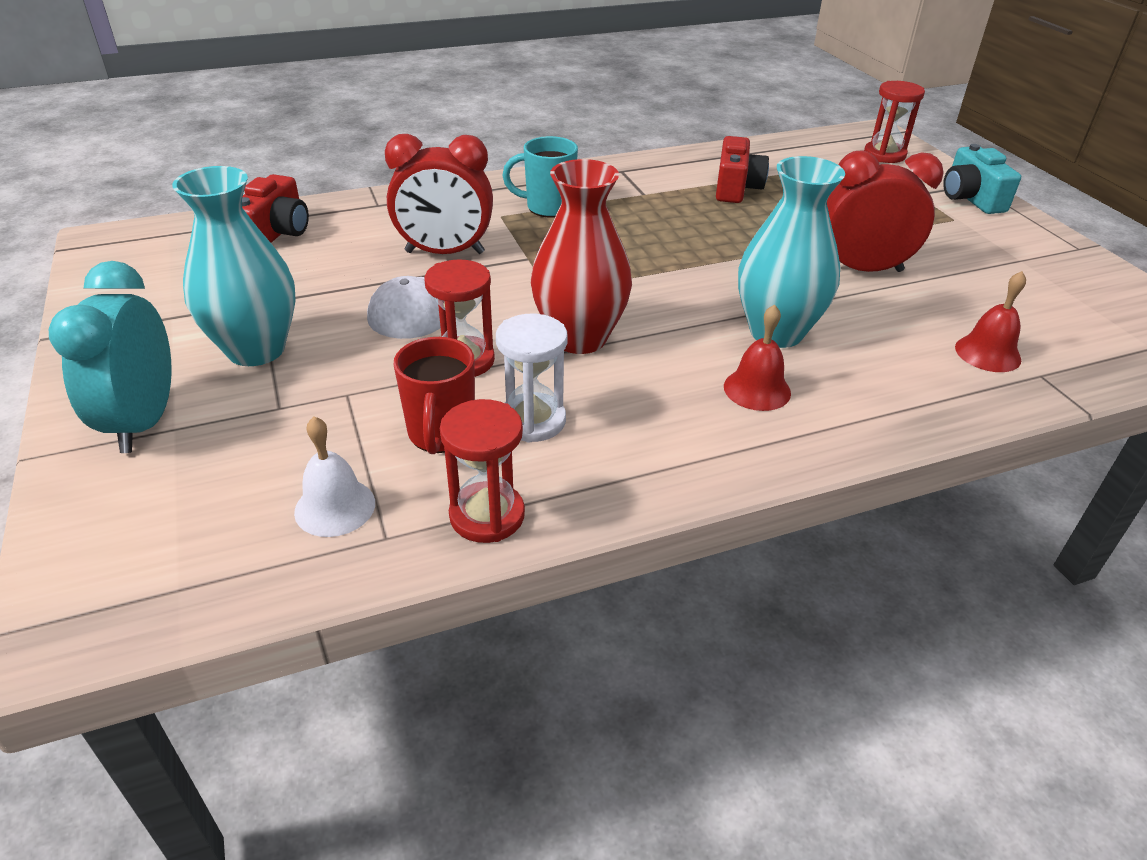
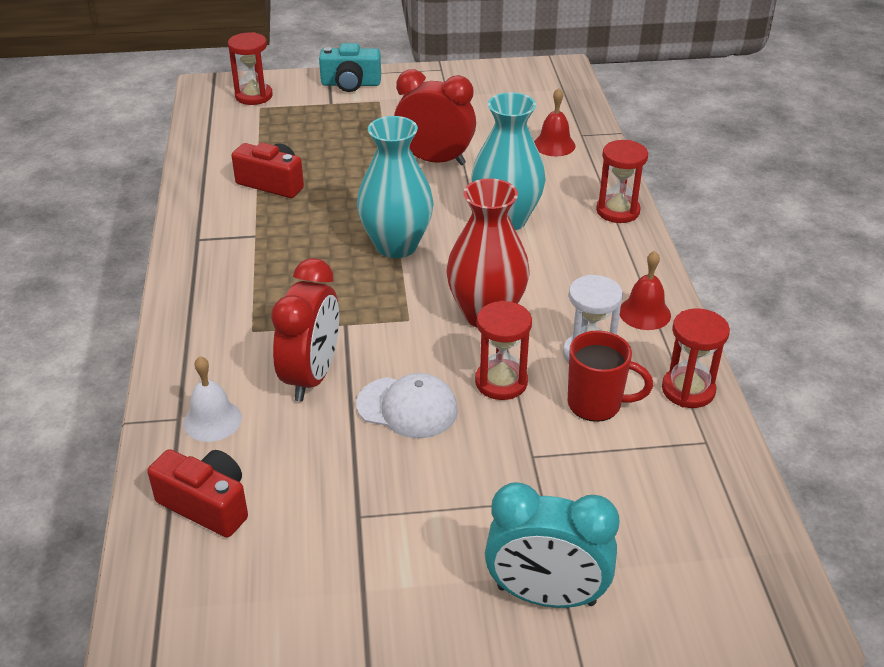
camera: 75 degrees left, 0 degrees up
turquoise vase [172,166,296,366] -> turquoise vase moved to [357,116,434,258]
white bell [294,417,375,537] -> white bell moved to [183,356,242,442]
turquoise mug [502,136,578,218] -> none
red bell [724,304,791,411] -> red bell moved to [620,251,671,330]
red clock [827,150,944,272] -> red clock turned 90 degrees clockwise [394,69,476,165]
none -> red hourglass [596,140,648,223]

